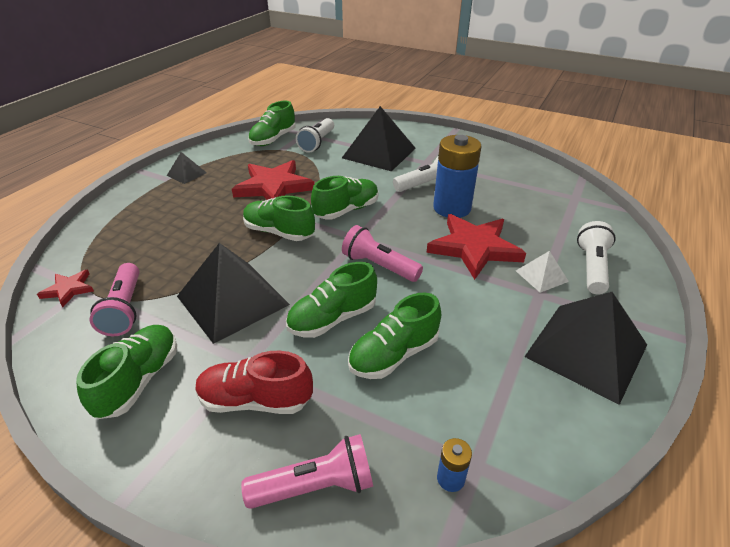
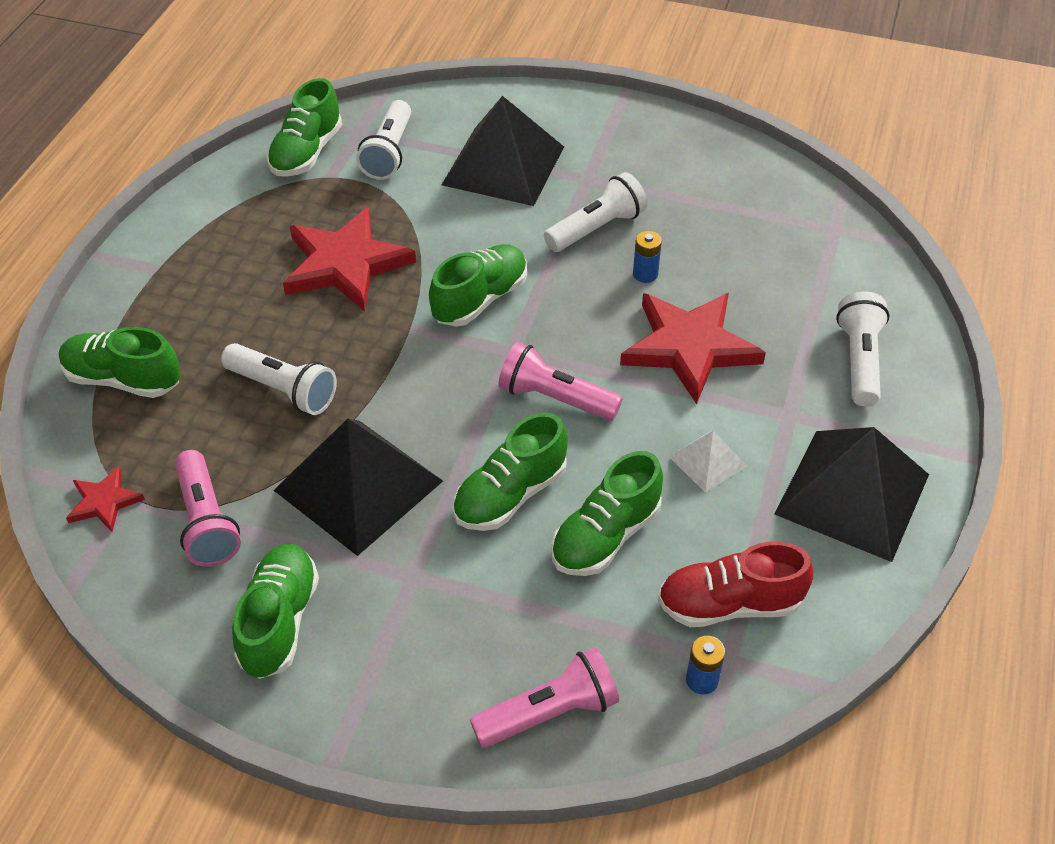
camera: 10 degrees left, 10 degrees up
black pyramid [167,152,207,184] -> none
red shoe [195,351,313,414] -> red shoe moved to [658,542,813,627]
green shoe [243,196,315,241] -> green shoe moved to [59,327,181,398]
blue battery [433,135,482,218] -> blue battery [633,231,662,283], size x0.42
white pyramid [516,251,569,293] -> white pyramid moved to [669,431,747,492]
none -> white flashlight [221,343,337,415]

